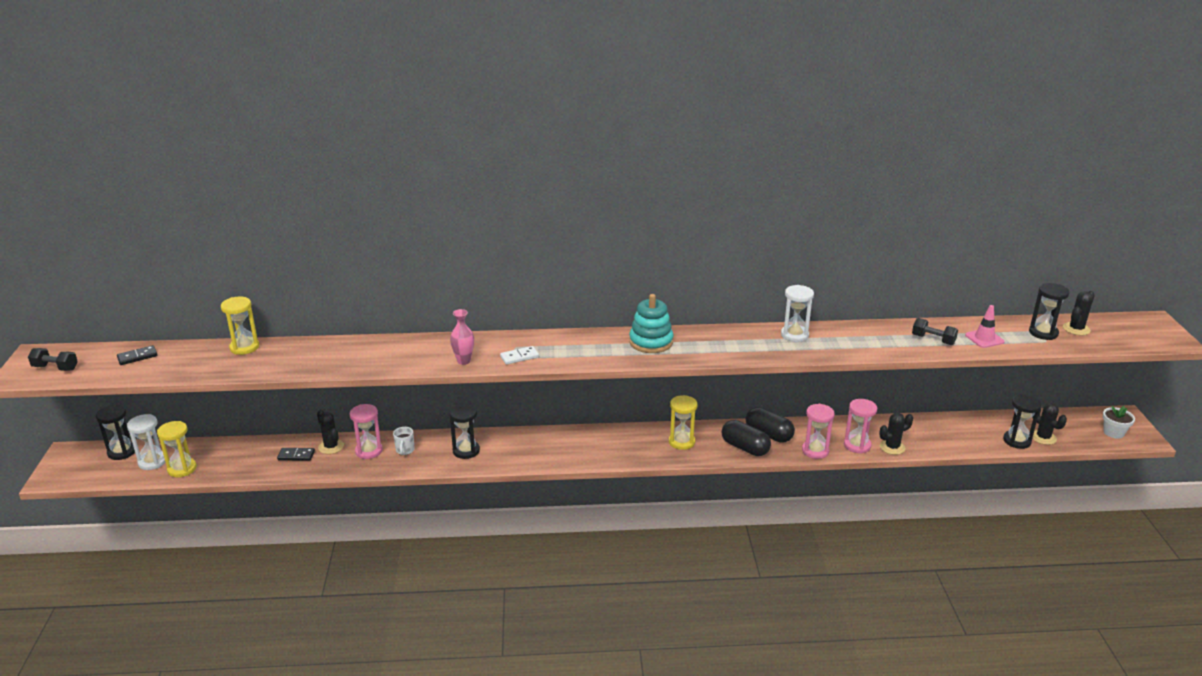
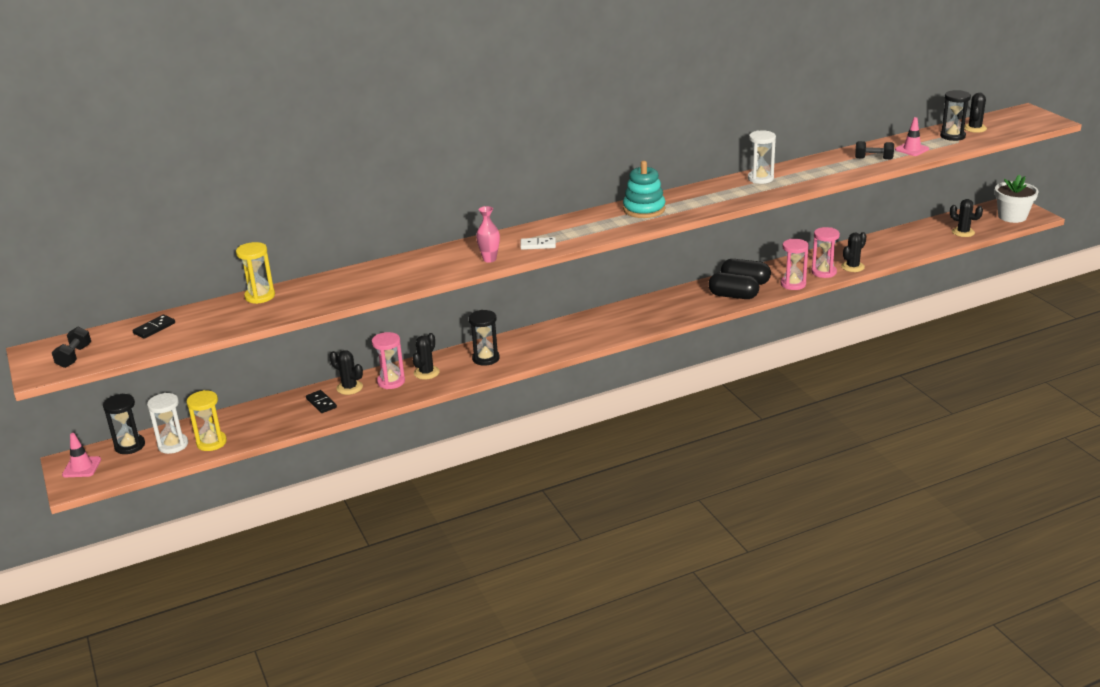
camera: 20 degrees left, 0 degrees up
black dumbbell [28,348,78,371] -> black dumbbell turned 75 degrees counterclockwise [52,327,91,368]
black domino [277,448,315,461] -> black domino turned 75 degrees clockwise [306,390,337,413]
white mug [393,427,414,455] -> black cactus [412,333,440,380]
white domino [500,346,539,365] -> white domino turned 45 degrees clockwise [520,237,556,250]
yellow hourglass [669,395,698,450] -> none
black hourglass [1003,394,1041,449] -> none
white flower pot [1103,406,1135,439] -> white flower pot [995,175,1038,223], size x1.60
none -> pink traffic cone [62,433,101,477]

